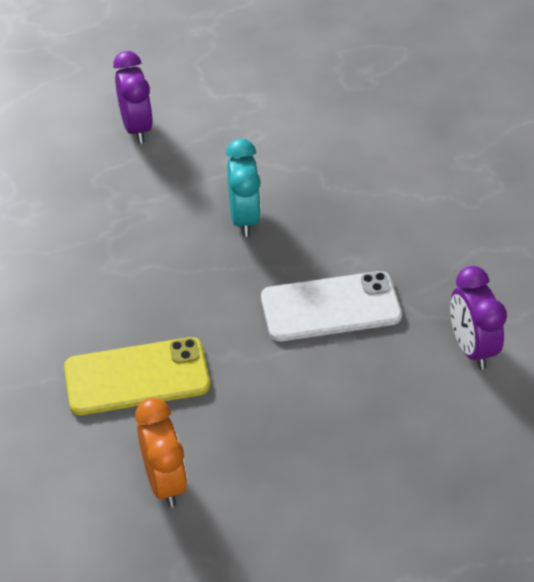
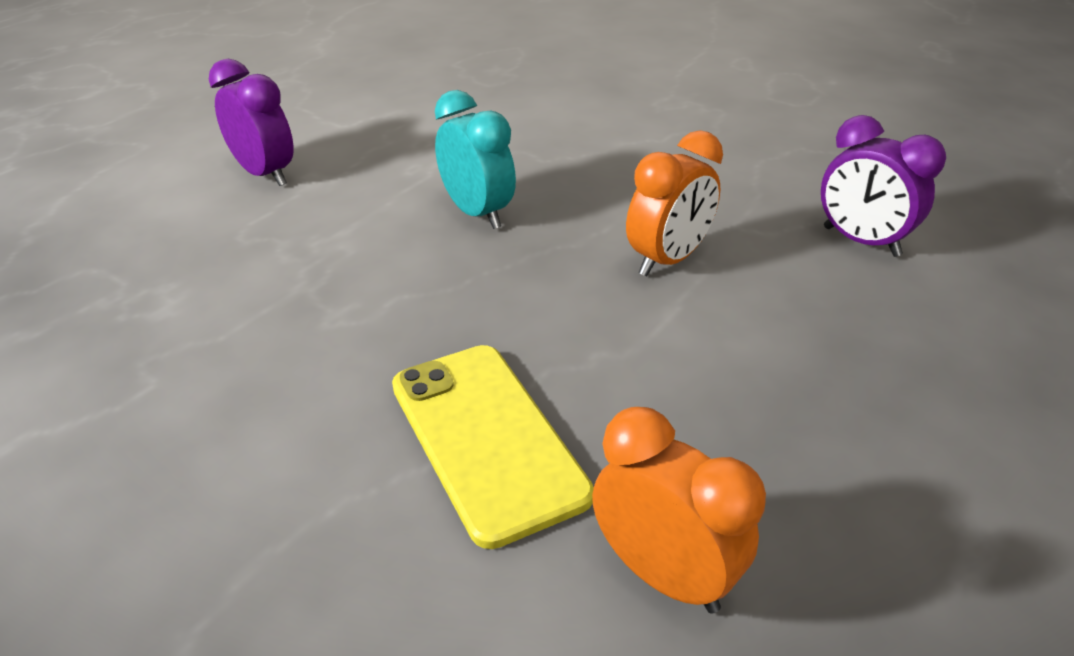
camera: 30 degrees left, 10 degrees down
yellow phone [64,337,210,415] -> yellow phone turned 75 degrees counterclockwise [392,345,594,549]
white phone [261,271,402,341] -> orange clock [626,130,723,276]

